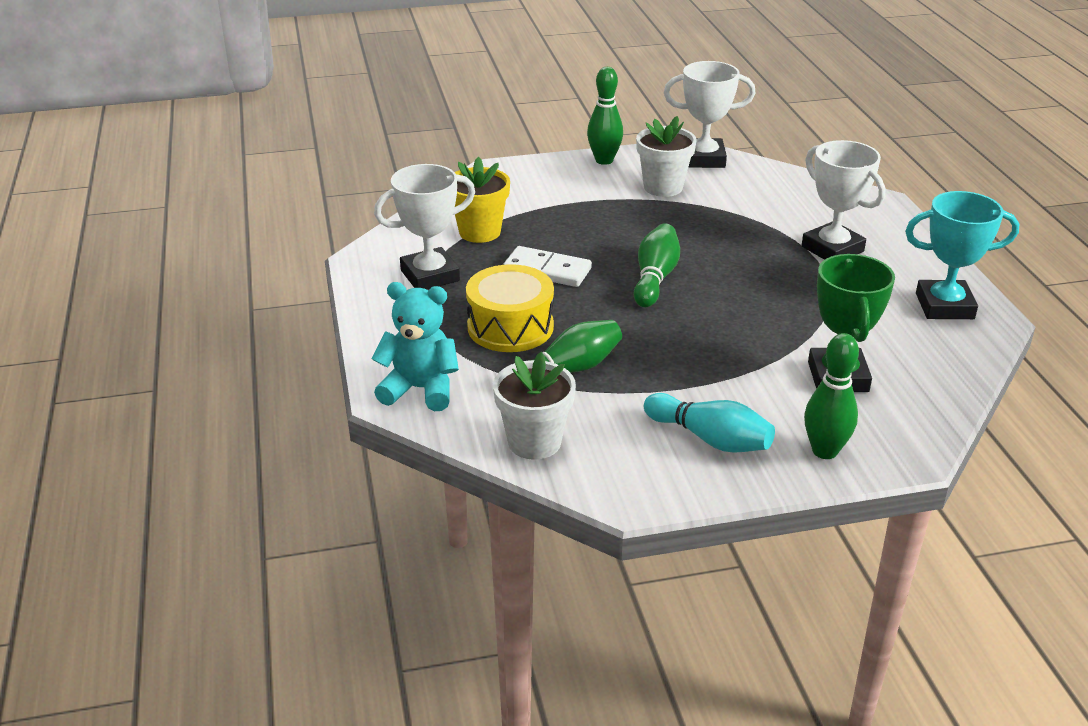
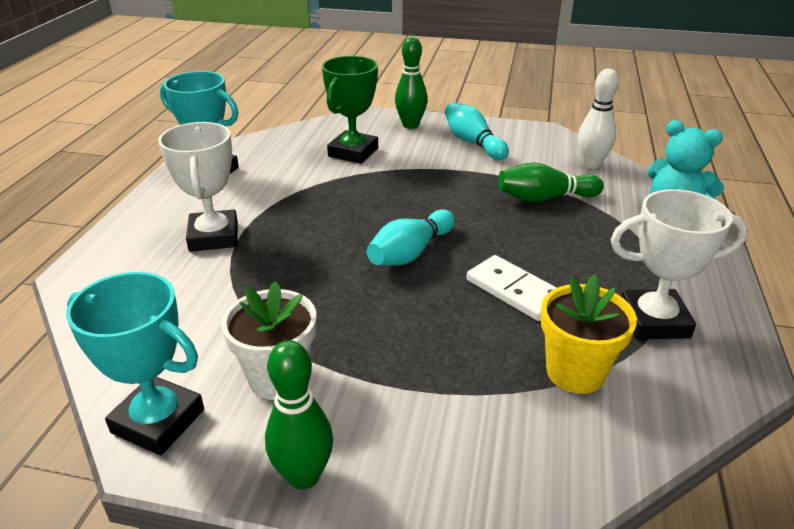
camera: 155 degrees left, 0 degrees up
yellow drum [466,264,554,352] -> none
white flower pot [493,352,576,460] -> white bowling pin [578,69,619,169]
green bowling pin [633,223,680,307] -> turquoise bowling pin [367,209,455,265]
white trophy [664,61,756,168] -> turquoise trophy [66,272,204,455]

